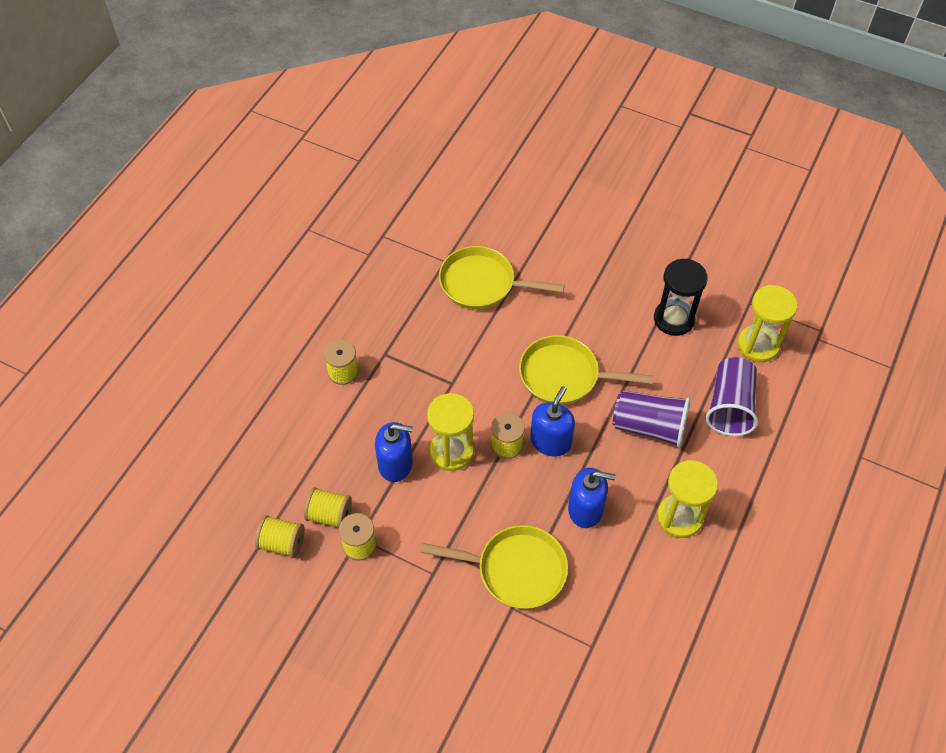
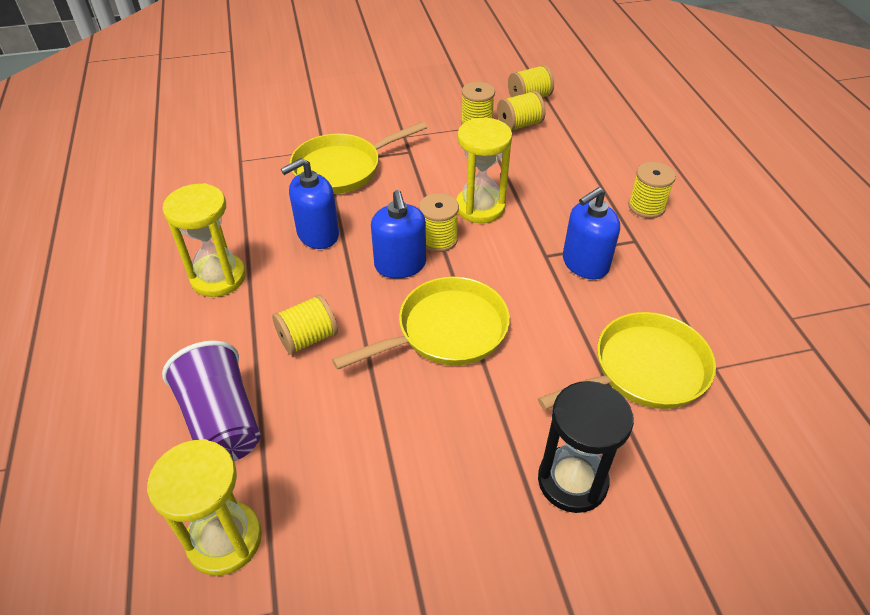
camera: 140 degrees right, 10 degrees down
blue soap dispenser [375,422,413,482] -> blue soap dispenser moved to [563,187,620,279]
purple cup [613,390,690,448] -> yellow spool [272,294,338,355]
black hourglass [654,259,708,336] -> black hourglass moved to [538,381,634,513]

